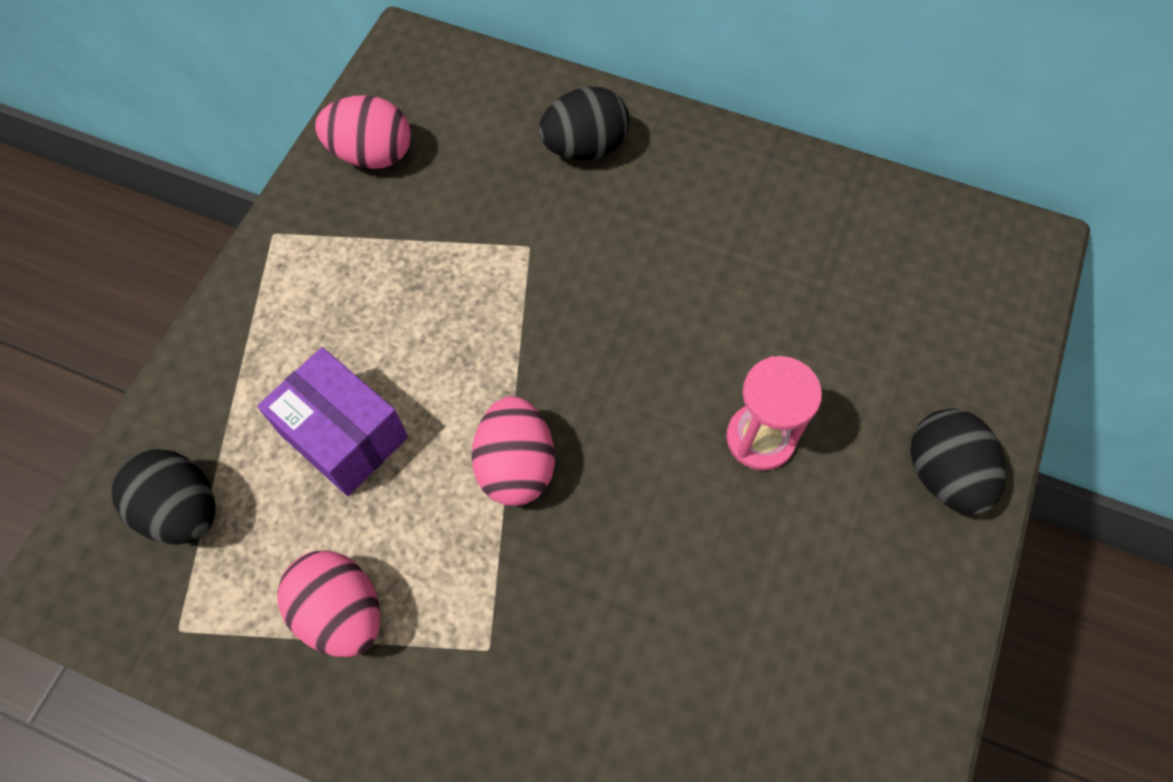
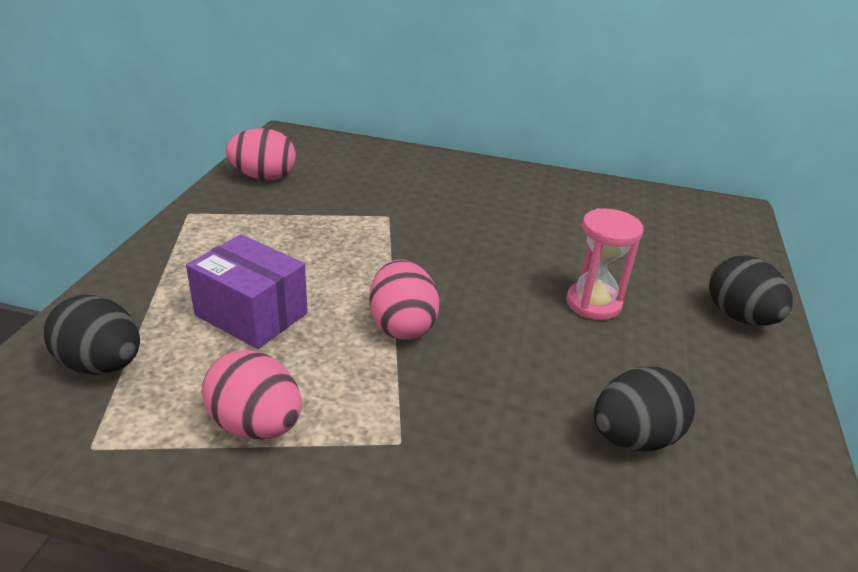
camera: 10 degrees left, 30 degrees down
black egg [538,87,630,160] -> black egg moved to [594,367,695,451]

